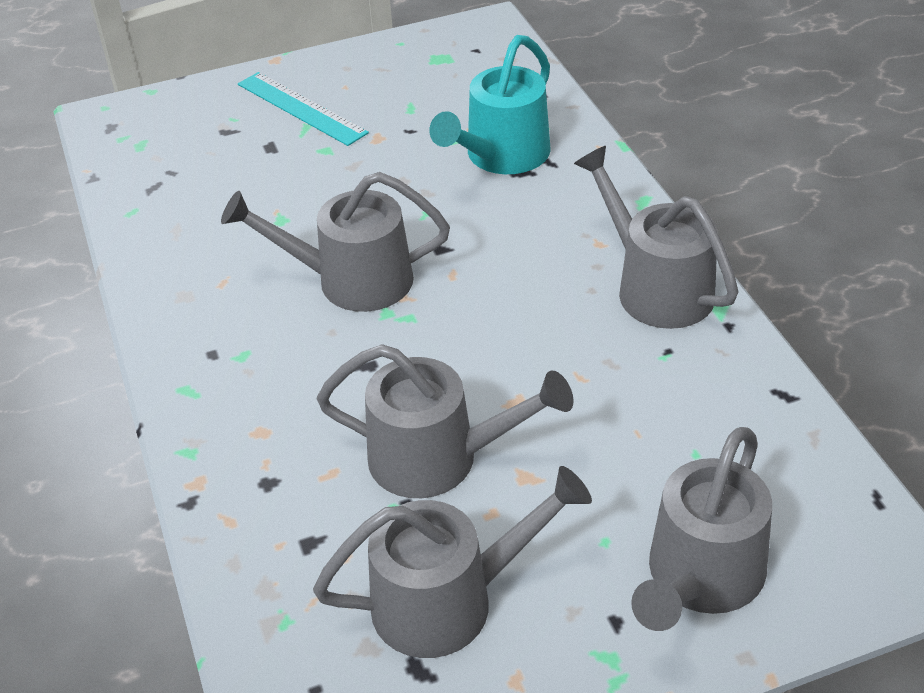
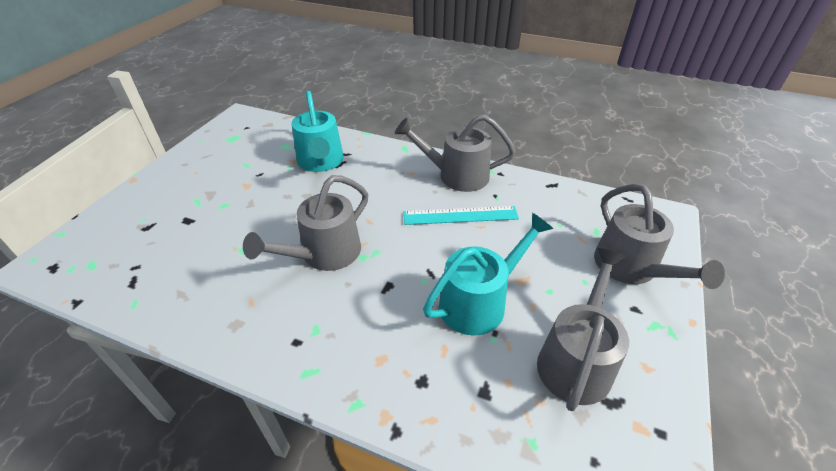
camera: 50 degrees left, 0 degrees up
turquoise ruler [238,72,369,146] -> turquoise ruler moved to [404,206,519,225]
grey watering can [316,344,573,498] -> turquoise watering can [423,213,553,336]

